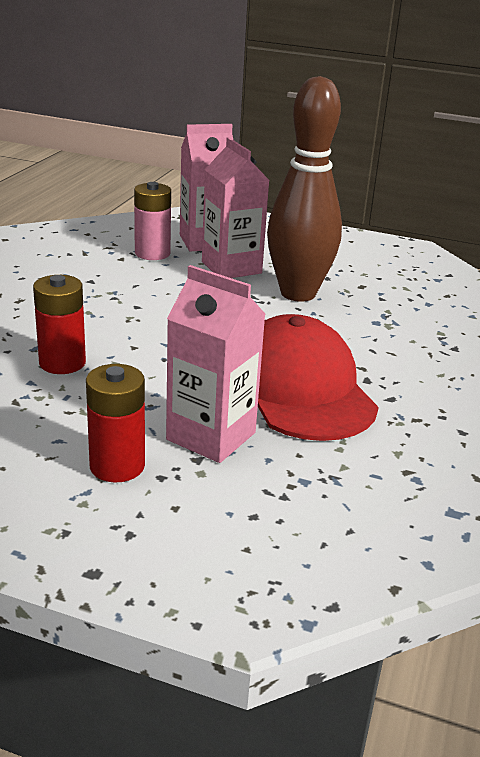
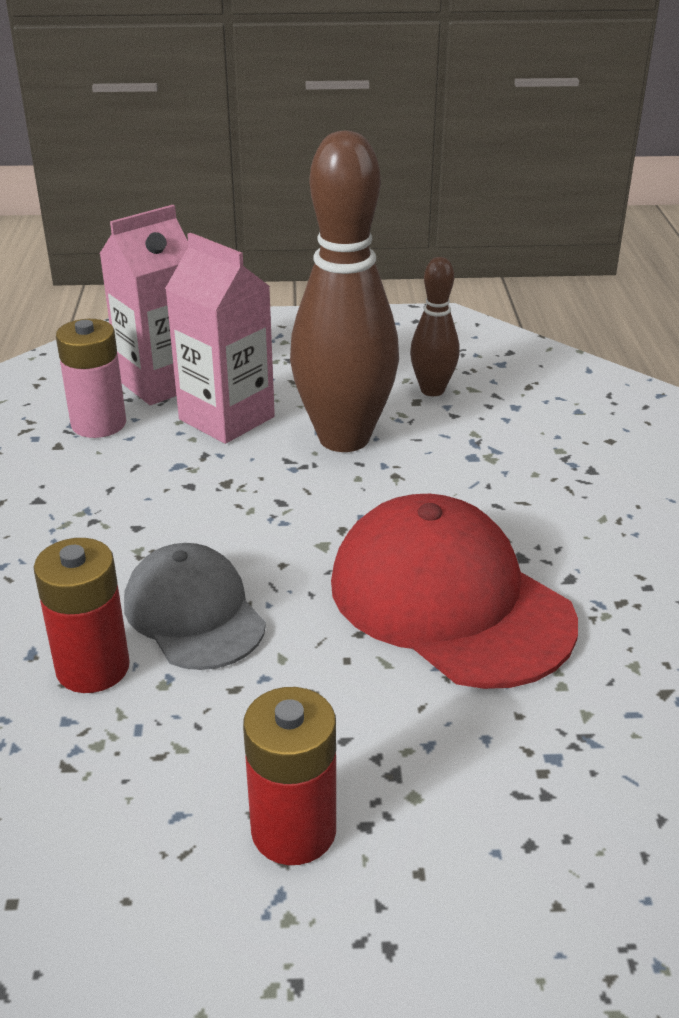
camera: 20 degrees left, 5 degrees up
pink carton [166,265,265,463] -> none
none -> grey cap [124,543,266,670]
none -> brown bowling pin [410,257,460,396]

